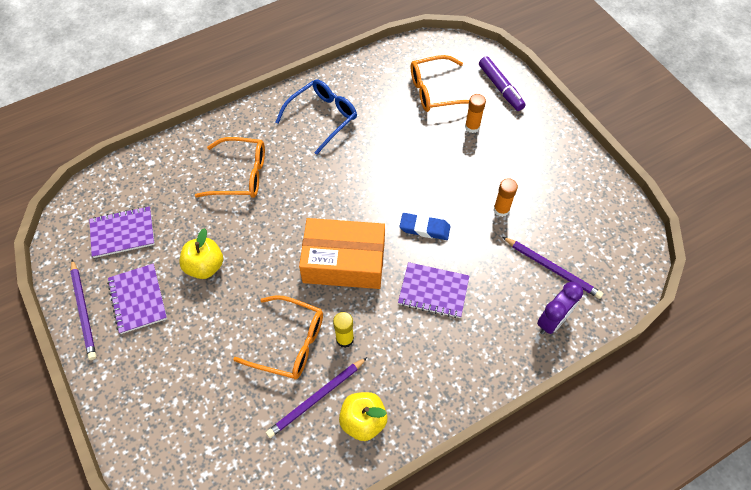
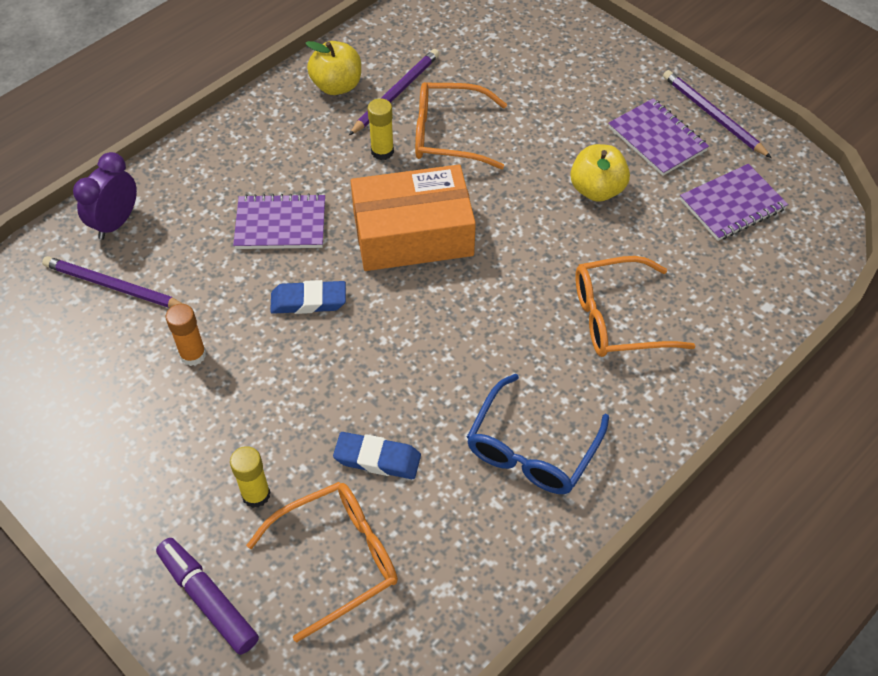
camera: 165 degrees right, 5 degrees down
orange glue stick [465,94,486,133] -> yellow glue stick [230,446,270,508]
none -> blue eraser [333,432,421,479]

